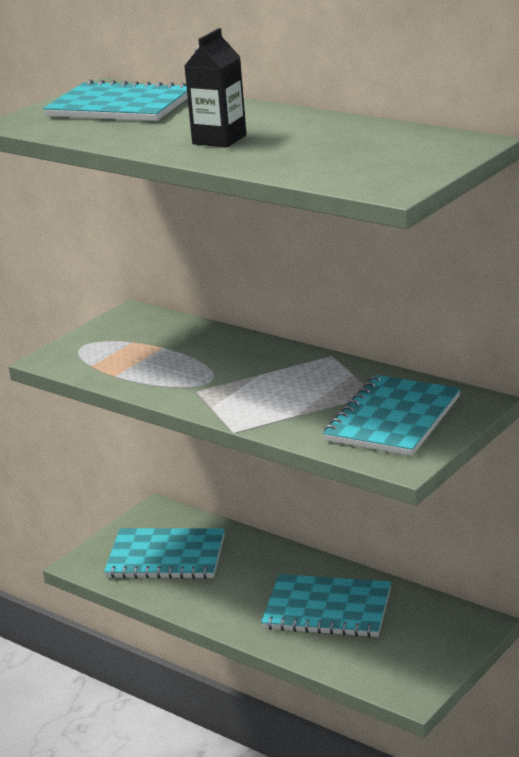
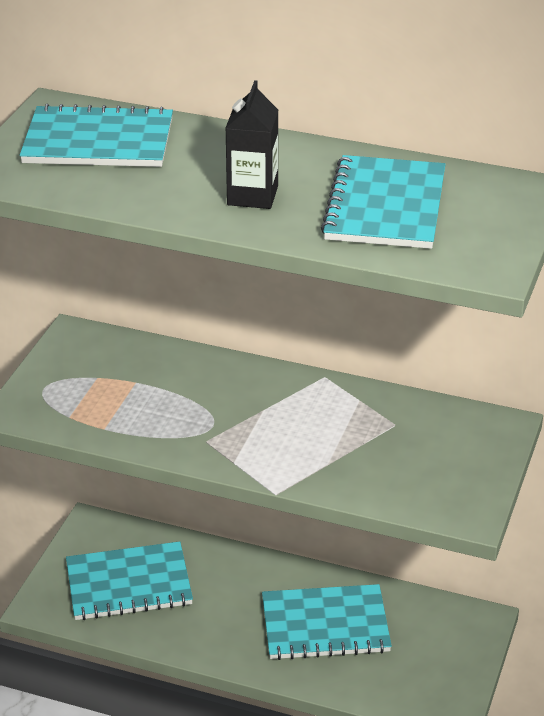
camera: 20 degrees left, 10 degrees up
turquoise notebook [323,375,461,456] -> turquoise notebook moved to [321,155,445,249]

